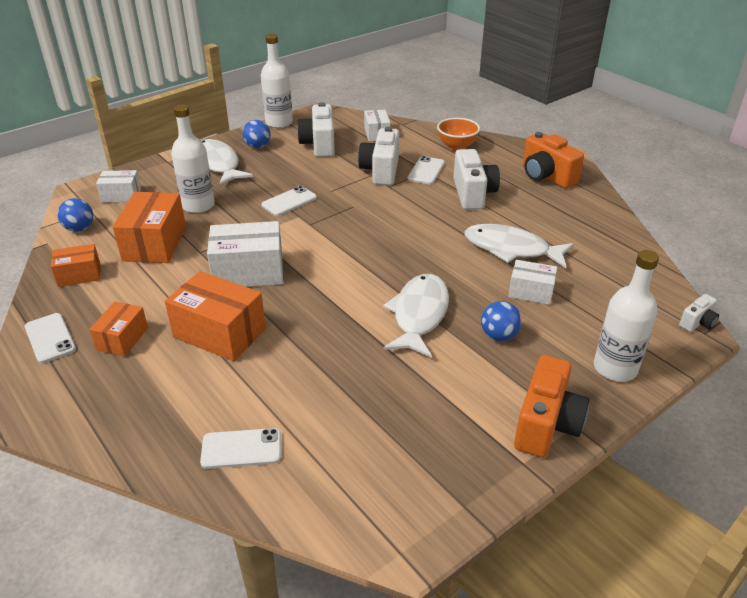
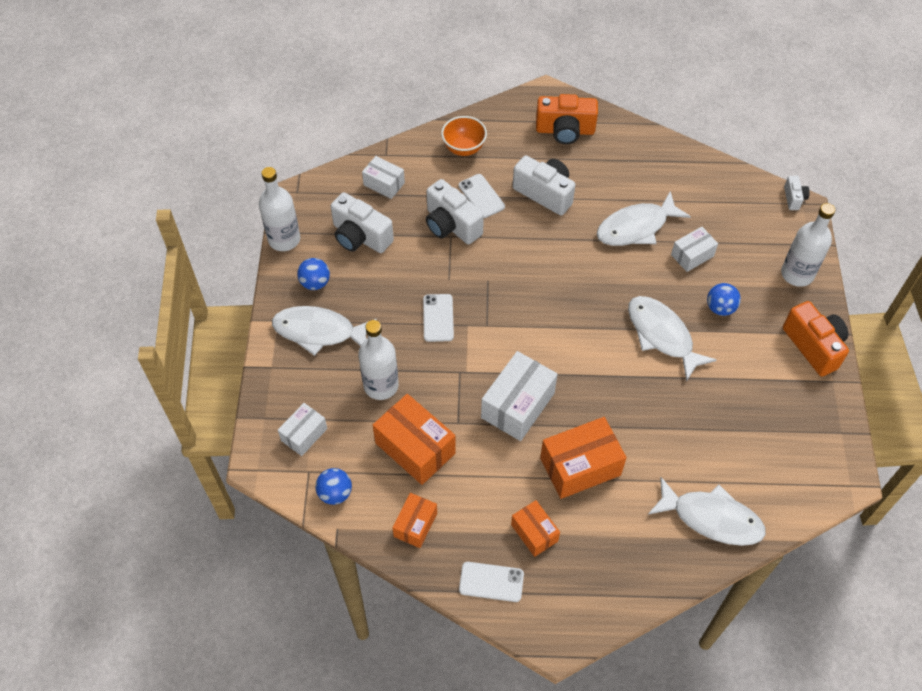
camera: 50 degrees left, 20 degrees up
white phone [200,428,281,469] -> white fish [648,477,766,546]

